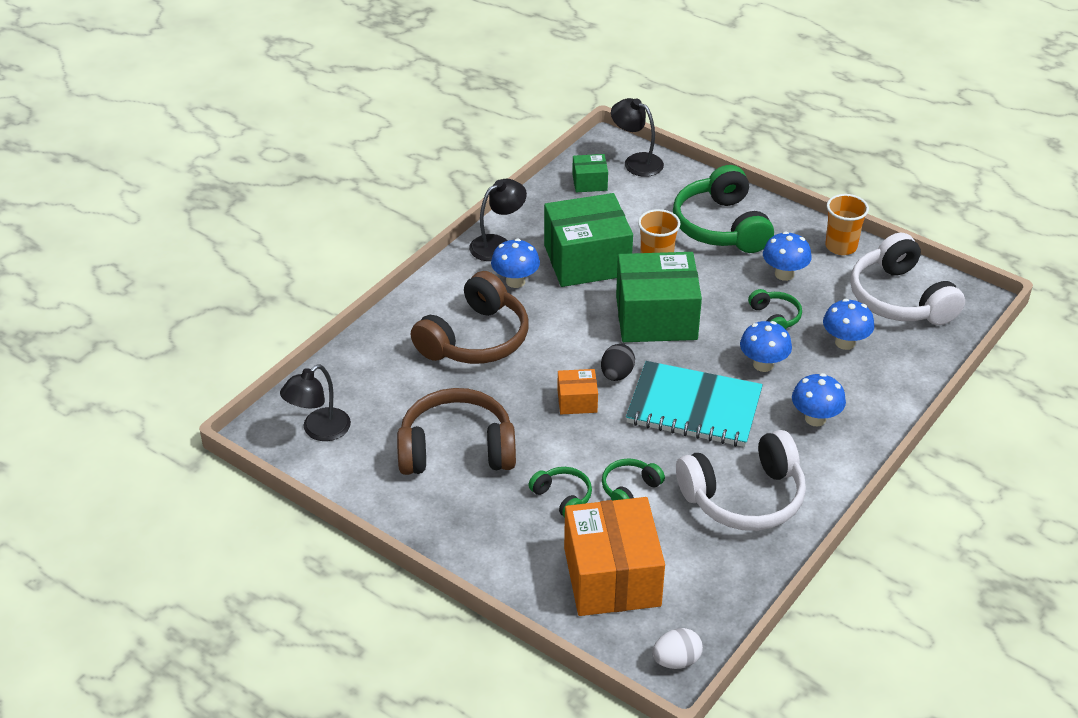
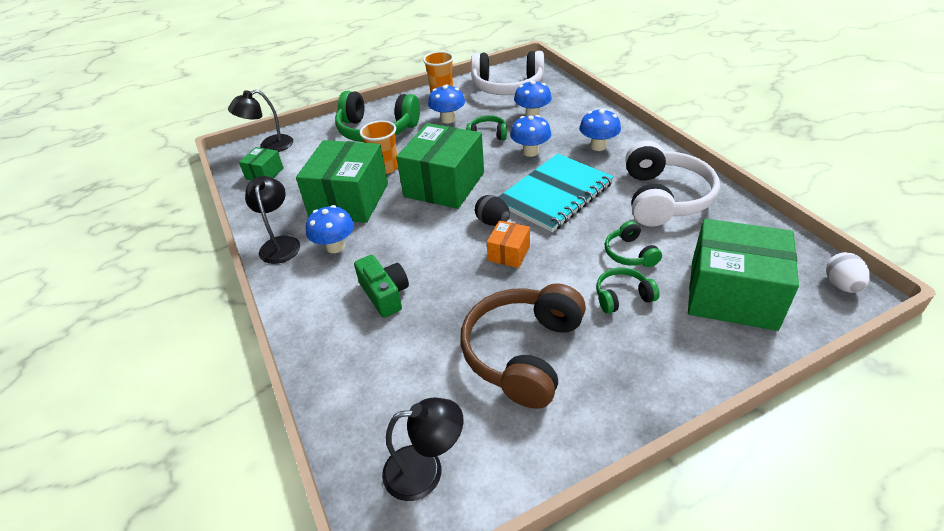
camera: 60 degrees left, 0 degrees up
black lamp [280,364,351,441] -> black lamp turned 75 degrees counterclockwise [382,397,464,501]
brown headphones [411,271,528,364] -> green camera [354,255,409,318]
orange box [564,497,665,616] -> green box [688,219,799,331]

